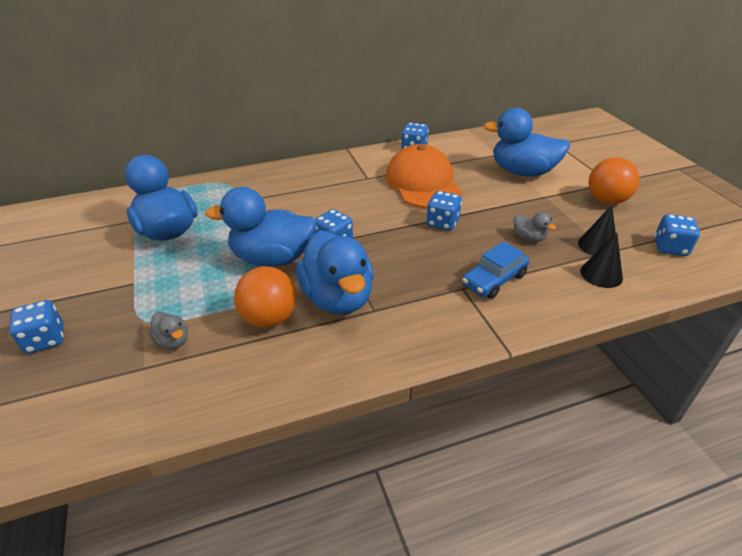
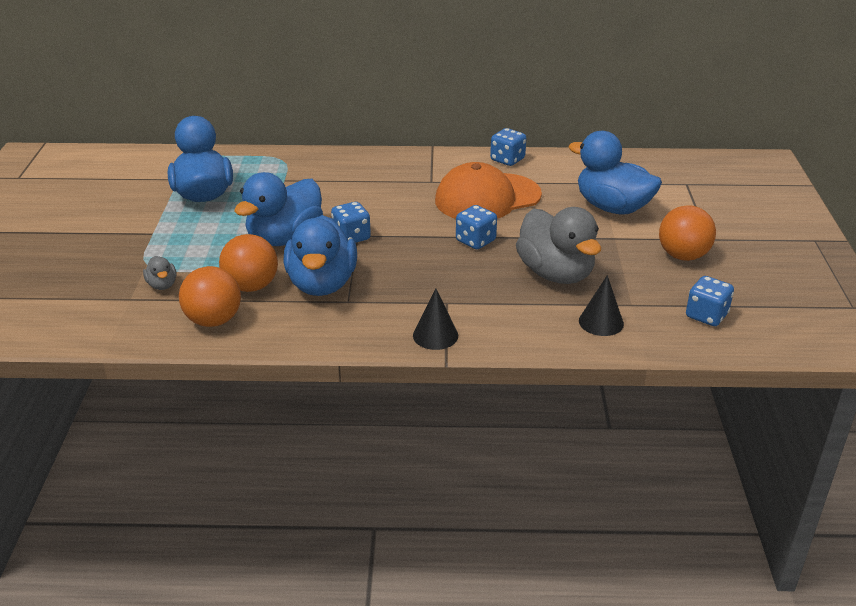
camera: 20 degrees right, 5 degrees down
blue dice [9,300,64,354] -> none
blue duck [205,187,316,267] -> blue duck turned 75 degrees counterclockwise [234,172,323,246]
orange cap [385,144,462,208] -> orange cap turned 120 degrees counterclockwise [435,162,542,219]
blue car [462,241,529,299] -> none
grey duck [514,212,556,242] -> grey duck [516,207,601,284], size x2.29
black cone [578,205,616,256] -> black cone moved to [413,288,458,350]
none -> orange ball [179,266,241,327]

